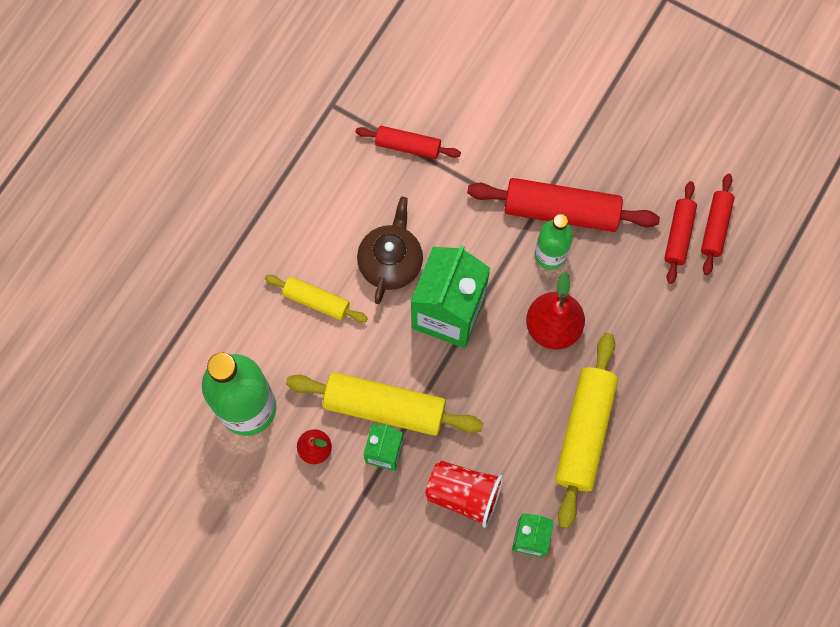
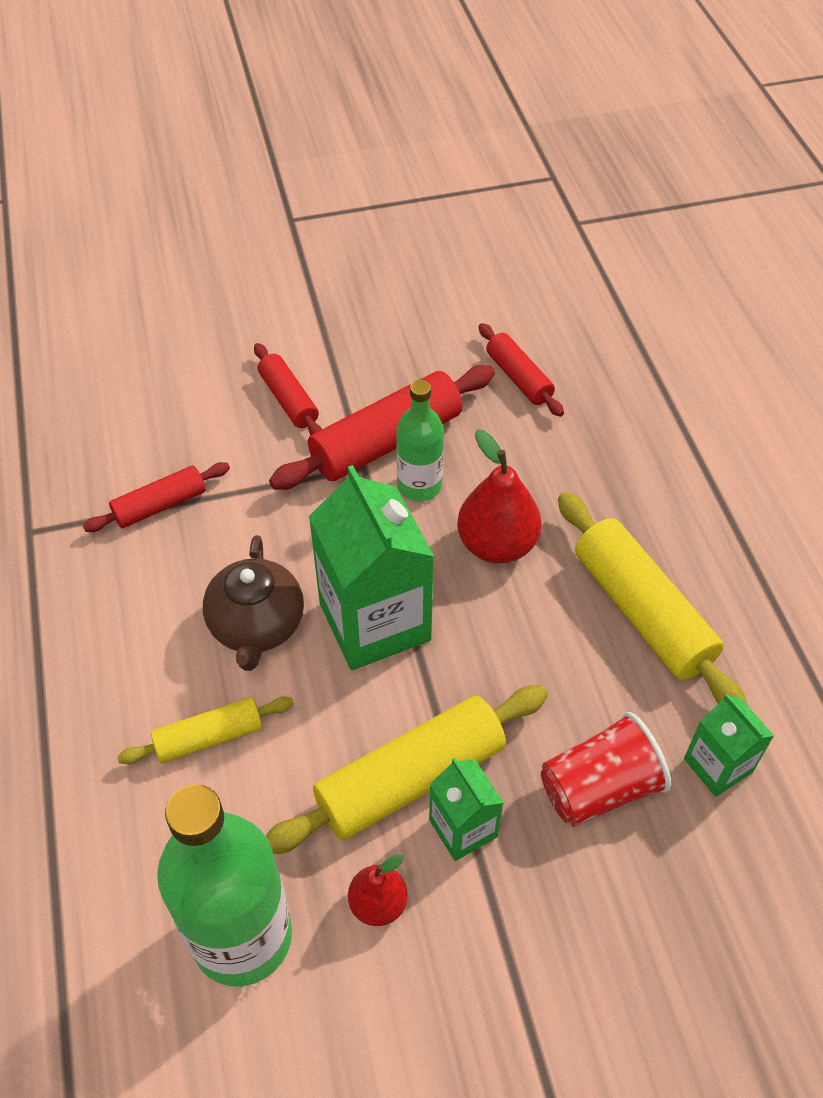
camera: 45 degrees left, 20 degrees down
brown teapot [357,197,423,304] -> brown teapot turned 150 degrees counterclockwise [203,535,304,671]
red rolling pin [701,173,735,275] -> red rolling pin moved to [254,343,322,435]

